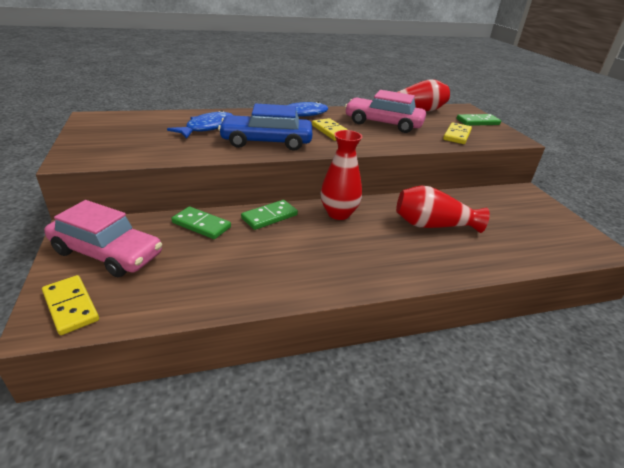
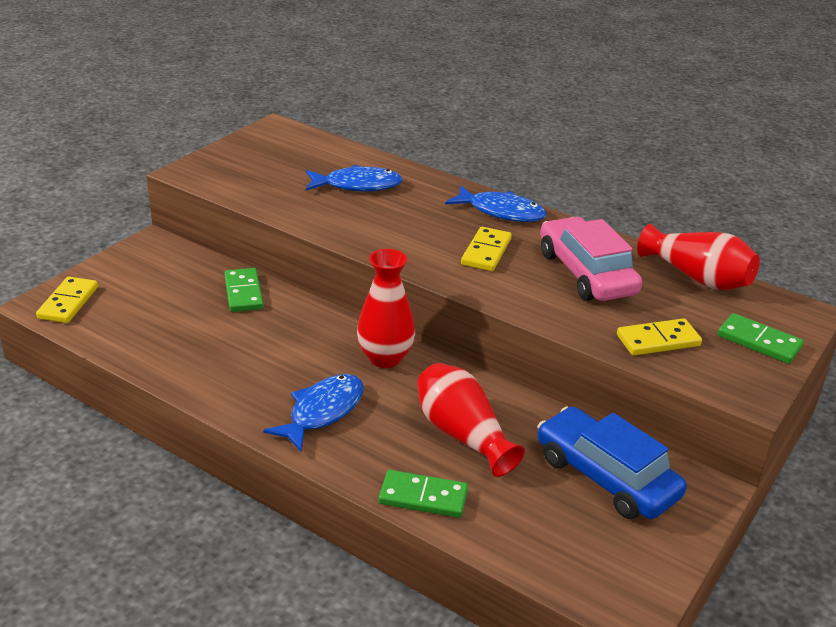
camera: 50 degrees right, 0 degrees up
pink car [44,200,162,277] -> none
blue car [218,104,312,151] -> blue car moved to [537,406,687,519]
green domino [241,200,298,230] -> green domino moved to [379,470,468,518]
none -> blue fish [263,374,364,452]

